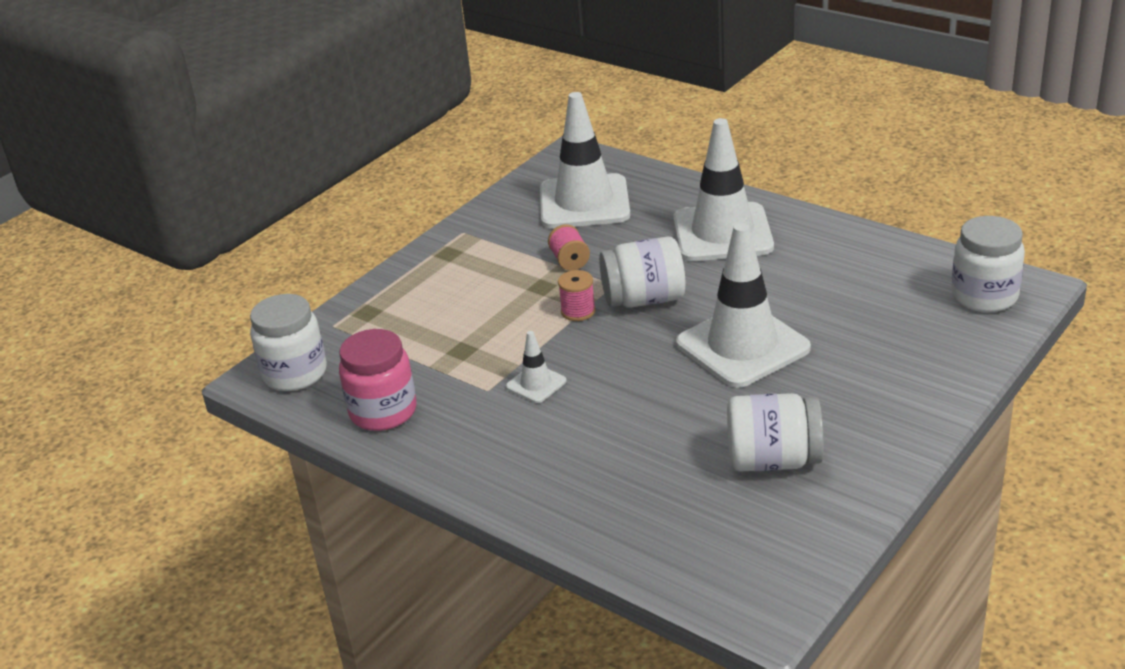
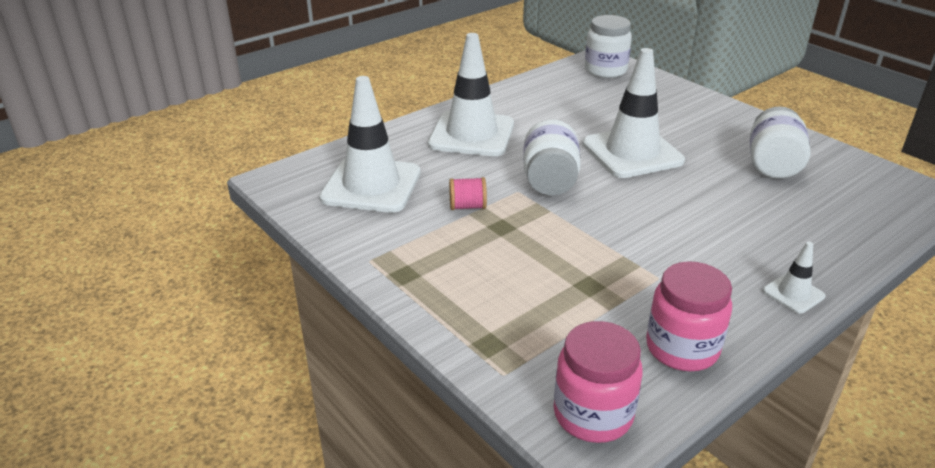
camera: 80 degrees left, 0 degrees up
white jar [250,294,327,391] -> pink jar [554,321,643,443]
white traffic cone [506,331,567,403] -> white traffic cone moved to [763,242,826,314]
pink spool [558,270,596,321] -> none

